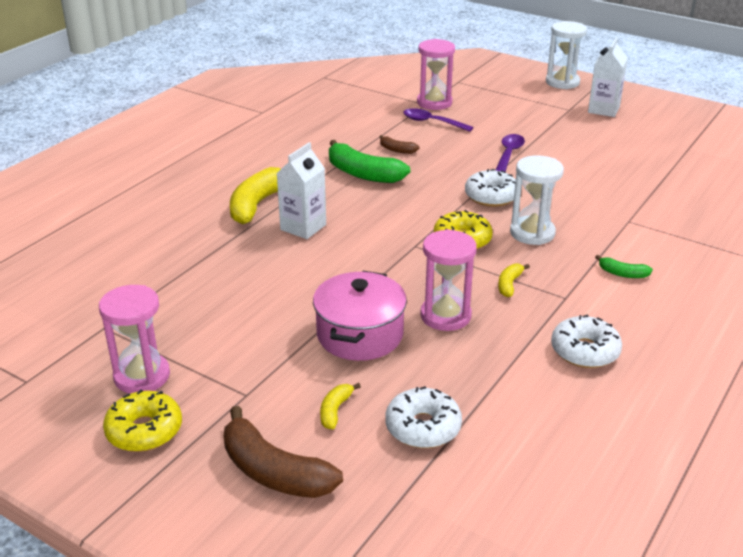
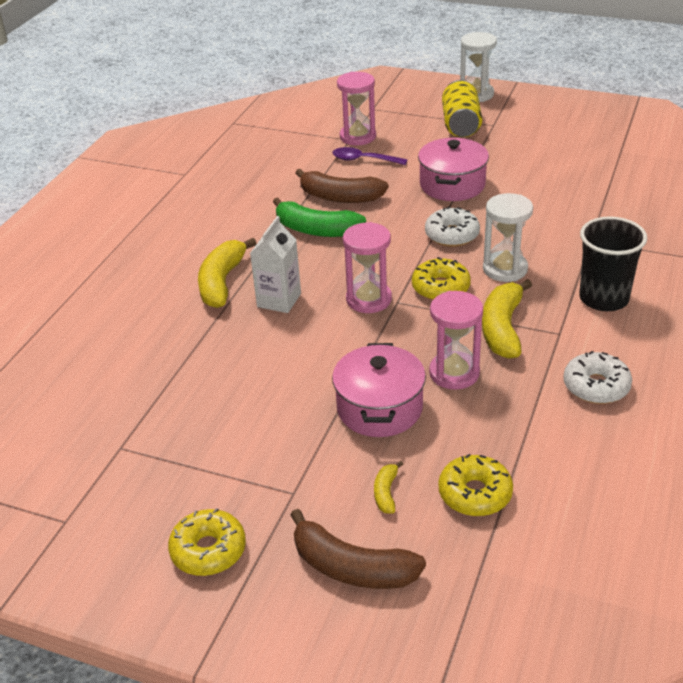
camera: 10 degrees left, 5 degrees up
pink hourglass [99,285,170,394] -> pink hourglass moved to [343,222,392,313]
brown banana [379,135,420,154] -> brown banana [295,169,389,203], size x2.07
white donut [385,386,462,448] -> yellow donut [438,454,513,516]
purple spoon [495,134,525,172] -> pink pot [418,138,489,201]
yellow banana [498,264,530,297] -> yellow banana [482,279,532,359], size x2.07
white carton [588,38,628,117] -> none
green banana [595,255,653,278] -> black cup [579,216,647,311]
none -> yellow can [442,80,482,137]

